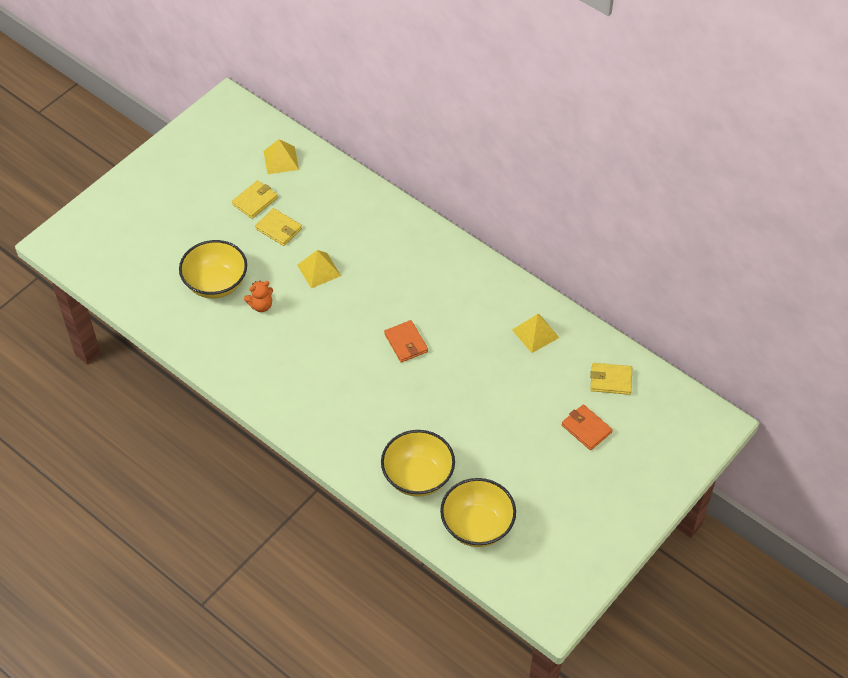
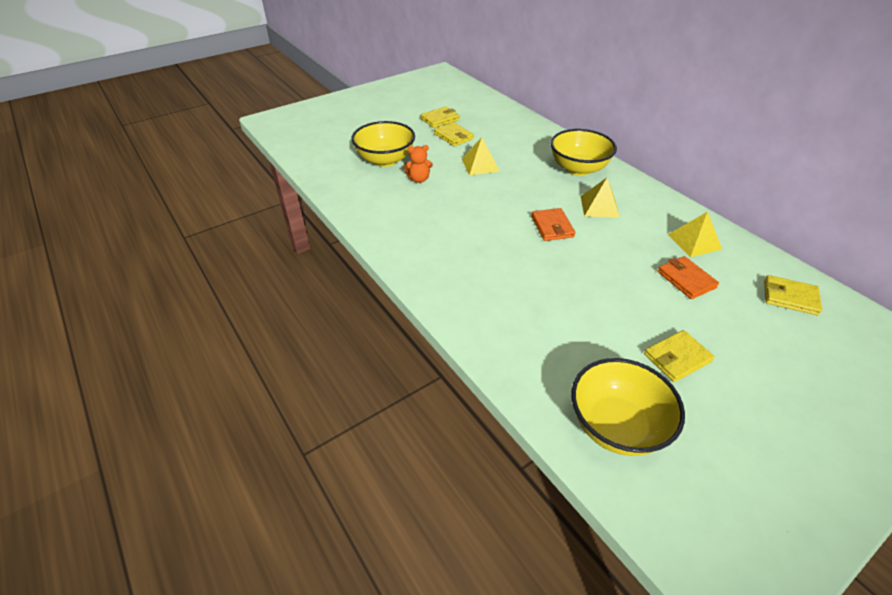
camera: 15 degrees right, 10 degrees down
yellow pyramid [264,139,299,174] -> yellow pyramid moved to [581,178,620,218]
yellow bowl [381,430,455,497] -> yellow bowl moved to [551,129,617,176]
orange wallet [561,404,613,450] -> orange wallet moved to [658,256,719,299]
none -> yellow wallet [644,330,715,382]

